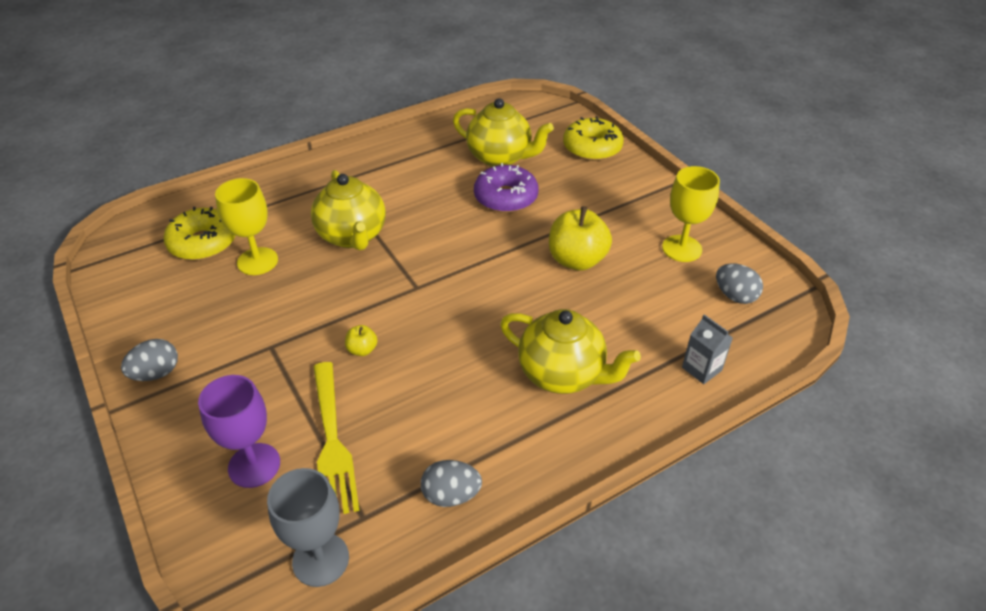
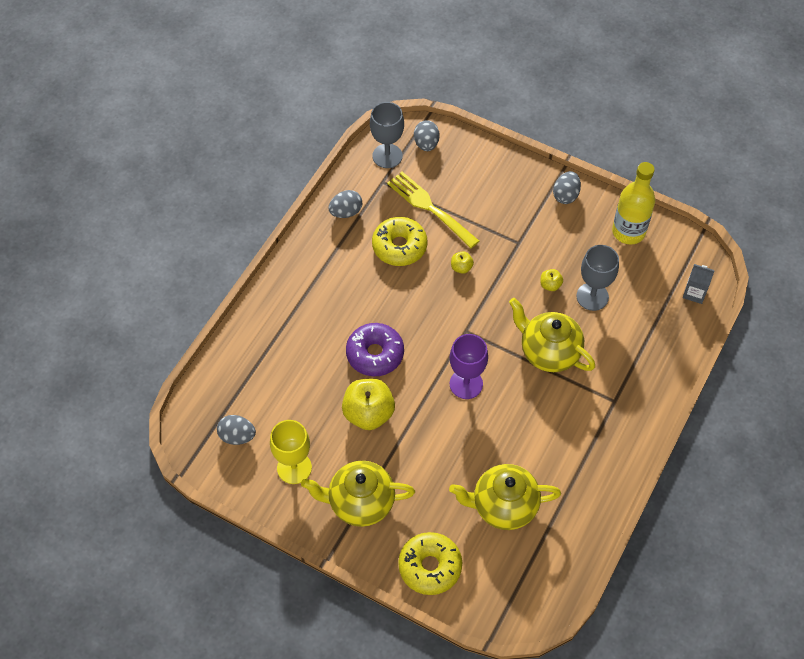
camera: 150 degrees right, 15 degrees up
yellow donut [163,207,236,260] -> yellow donut moved to [372,217,427,266]
purple goblet [198,375,280,488] -> purple goblet moved to [450,334,488,399]
yellow goblet [215,178,278,275] -> grey goblet [576,245,619,311]
purple donut [474,163,538,213] -> purple donut moved to [346,323,404,376]
yellow teapot [500,309,641,394] -> yellow teapot moved to [301,461,415,527]
grey carton [682,314,733,384] -> grey carton moved to [683,264,714,304]
none -> grey egg [414,121,440,151]
none -> yellow apple [540,269,563,291]
none -> yellow bottle [612,162,655,244]

